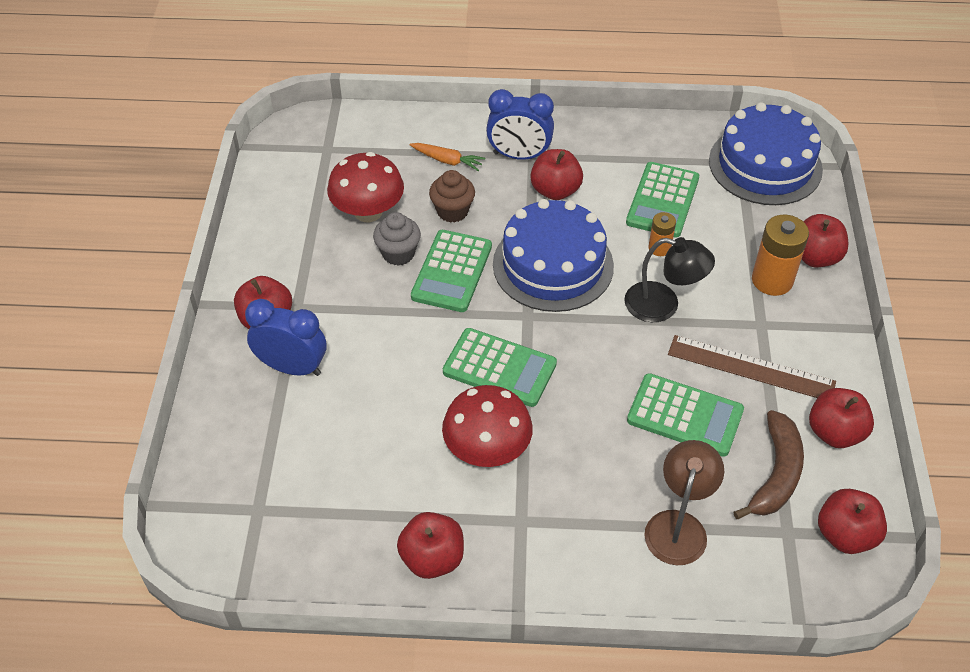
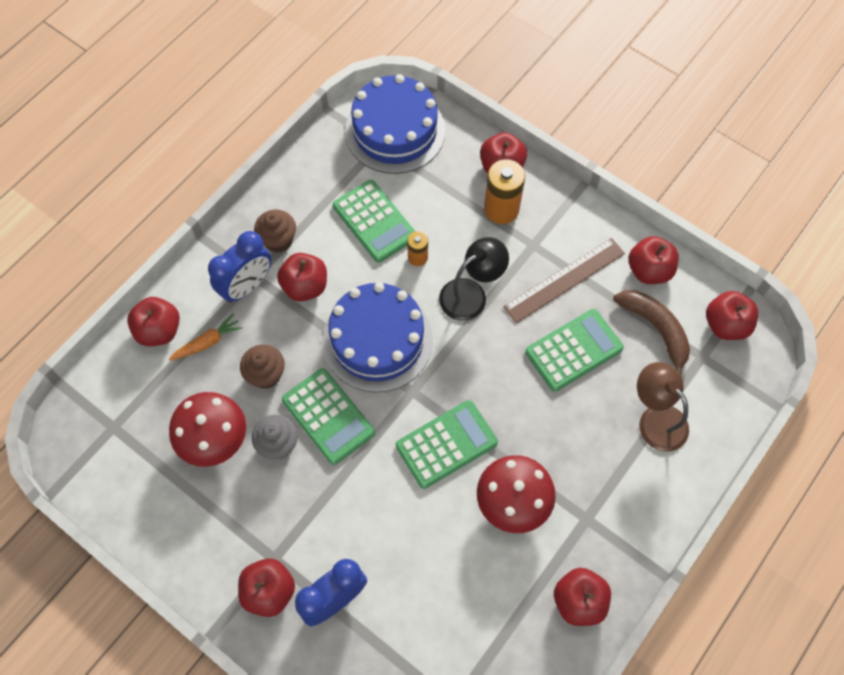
camera: 55 degrees left, 15 degrees up
none -> red apple [127,297,180,346]
none -> brown cupcake [254,210,296,253]

